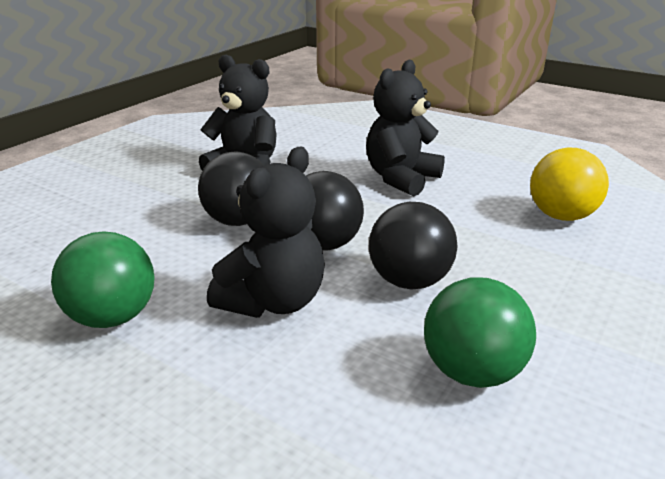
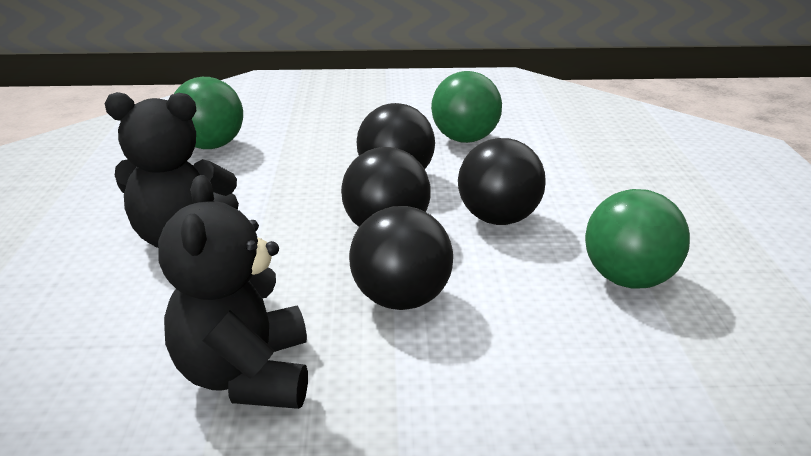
camera: 125 degrees left, 0 degrees up
black teddy bear [207,147,325,318] -> black ball [458,138,546,225]
yellow ball [530,148,609,221] -> green ball [174,77,243,149]

